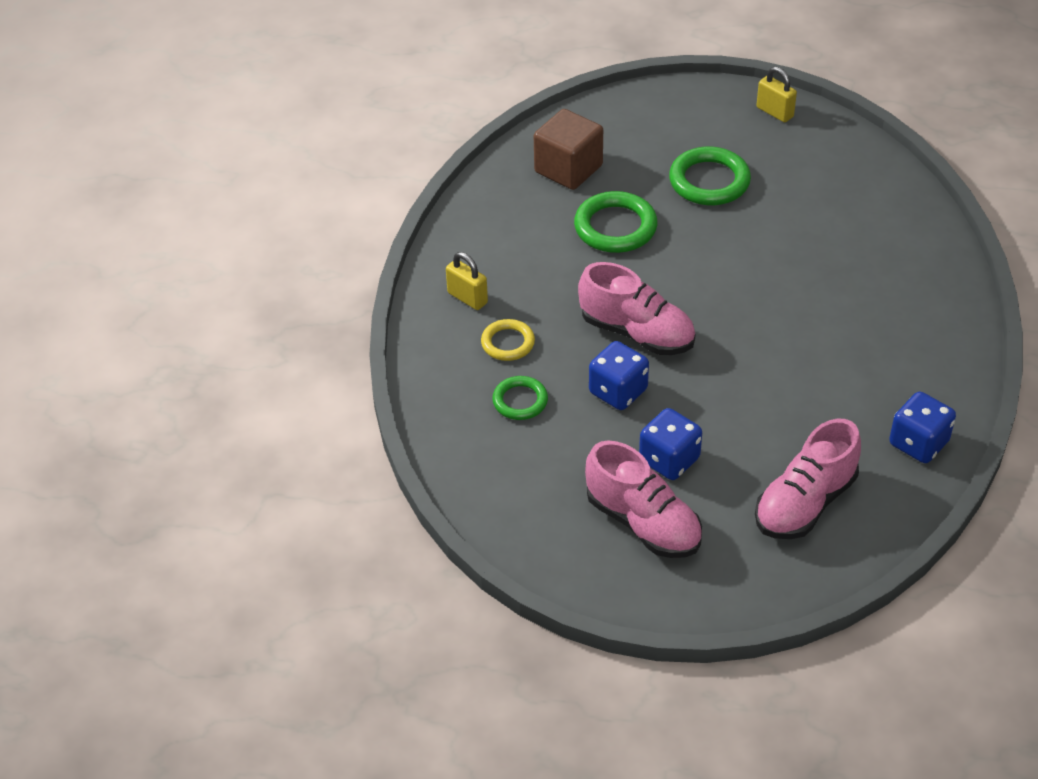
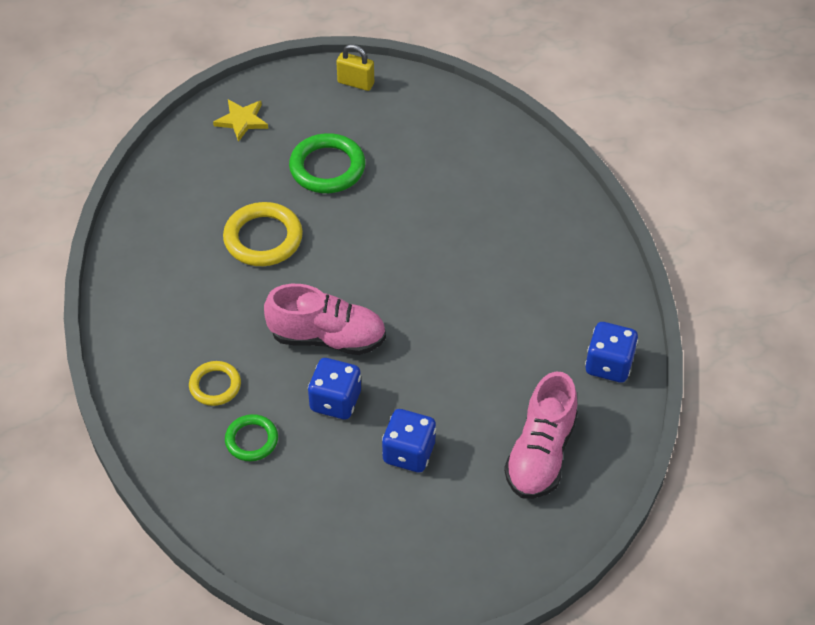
camera: 25 degrees left, 5 degrees up
yellow padlock [446,252,488,310] -> none
brown cube [534,109,603,190] -> none
green ring [574,191,657,253] -> yellow ring [223,202,303,266]
pink shoe [585,440,702,558] -> none
none -> yellow star [213,99,268,142]

